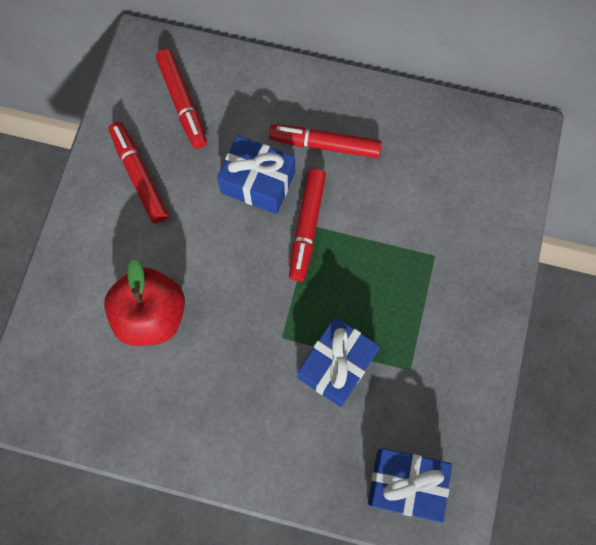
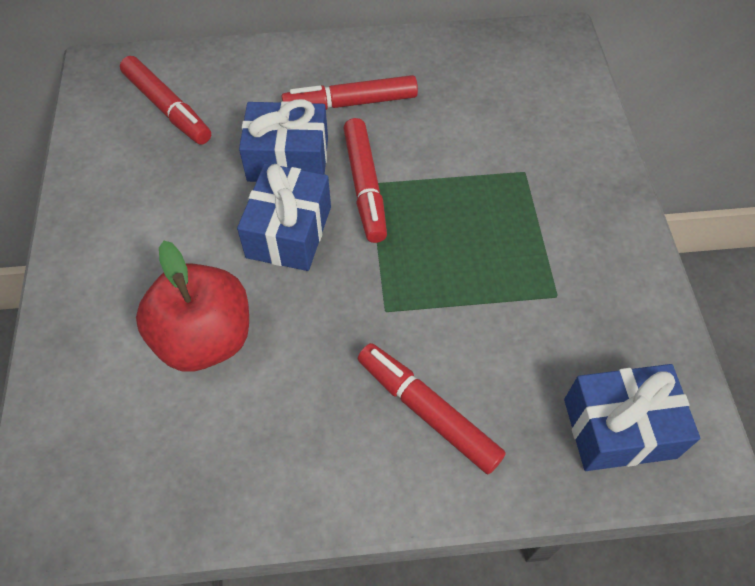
camera: 20 degrees left, 15 degrees down
red marker [109,122,168,224] -> red marker moved to [358,343,506,474]
blue gift [297,317,380,407] -> blue gift moved to [237,163,331,271]

